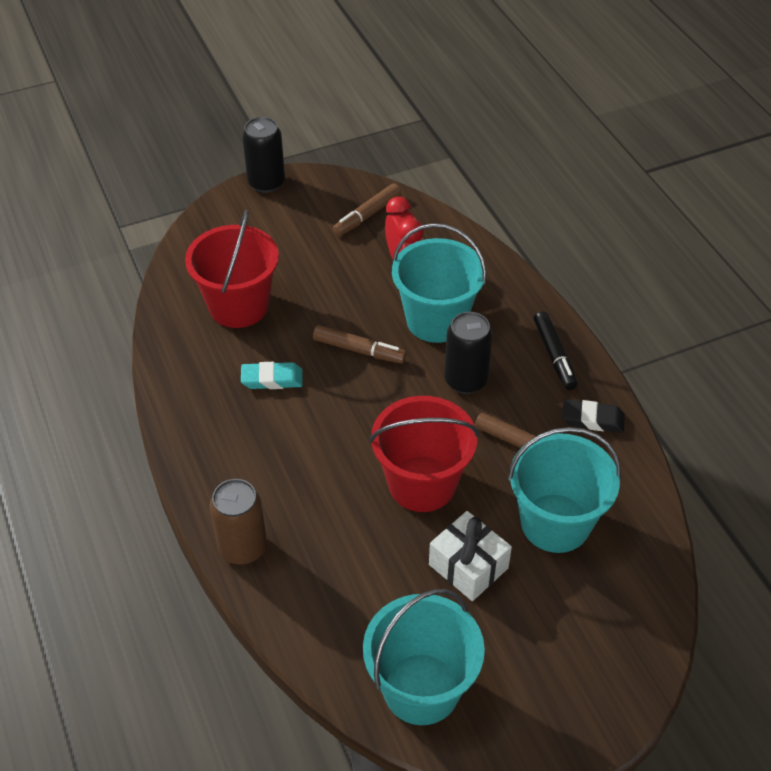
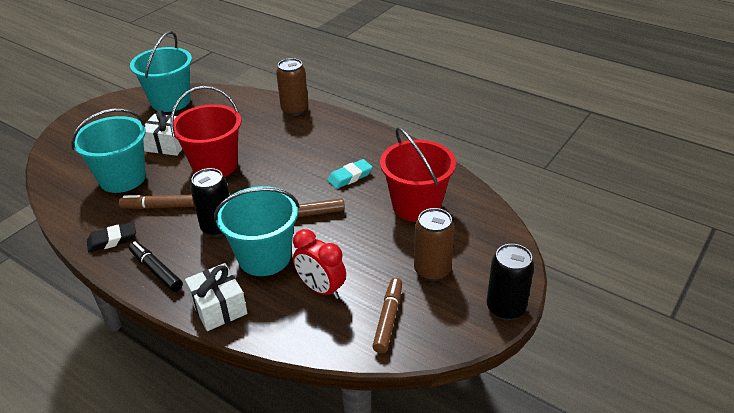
camera: 150 degrees right, 10 degrees down
none -> white gift [185,263,248,331]
none -> brown can [414,208,454,281]

